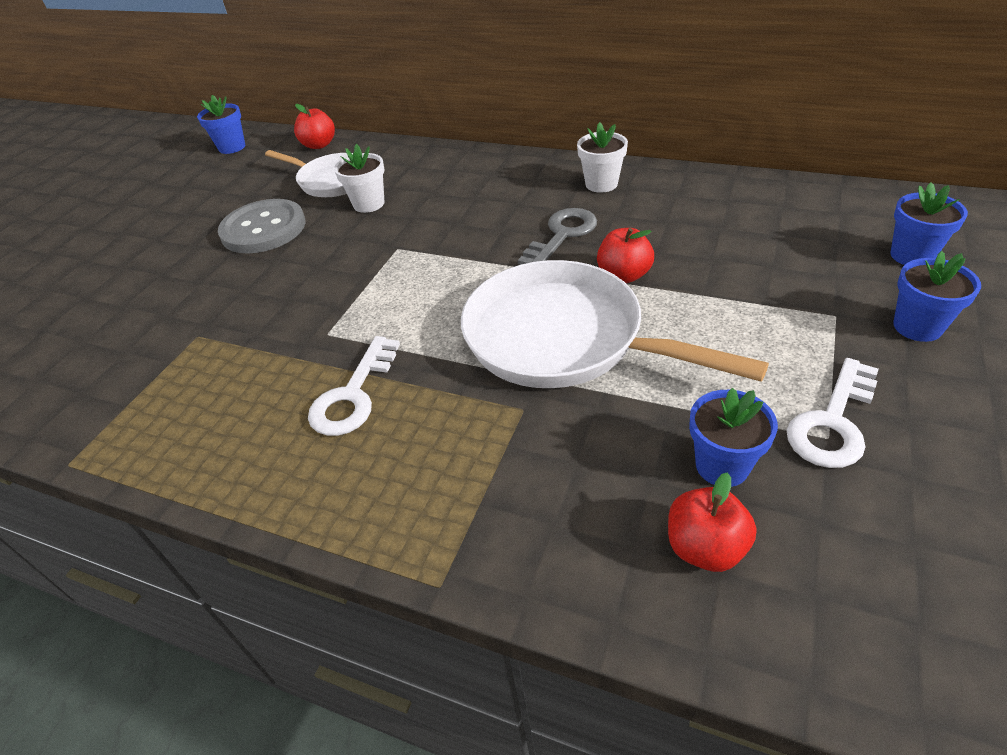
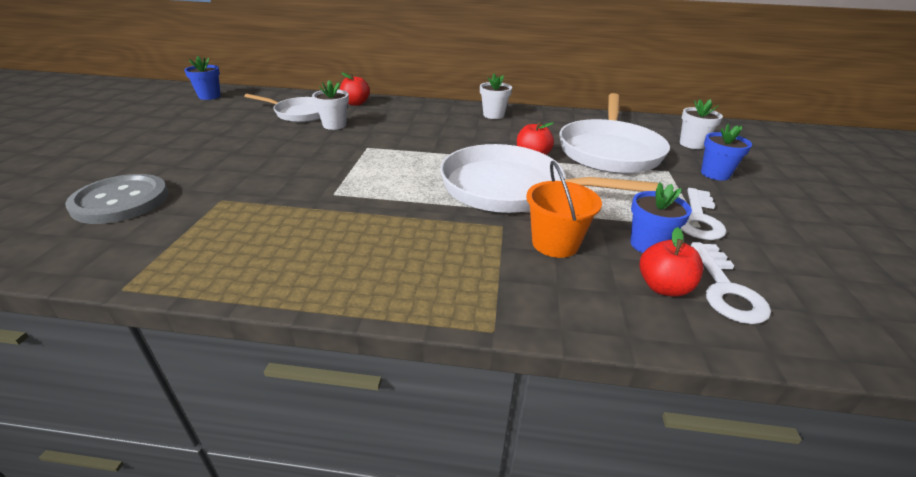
camera: 20 degrees left, 10 degrees down
grey button [218,199,305,254] -> grey button moved to [65,174,168,224]
red apple [294,104,335,149] -> red apple moved to [340,72,370,106]
white key [308,336,400,436] -> white key moved to [691,242,771,324]
grey key [518,208,597,265] -> none
blue flower pot [890,182,968,265] -> white flower pot [680,99,723,149]
none -> orange bucket [526,161,602,258]
none -> white pan [560,93,670,173]

